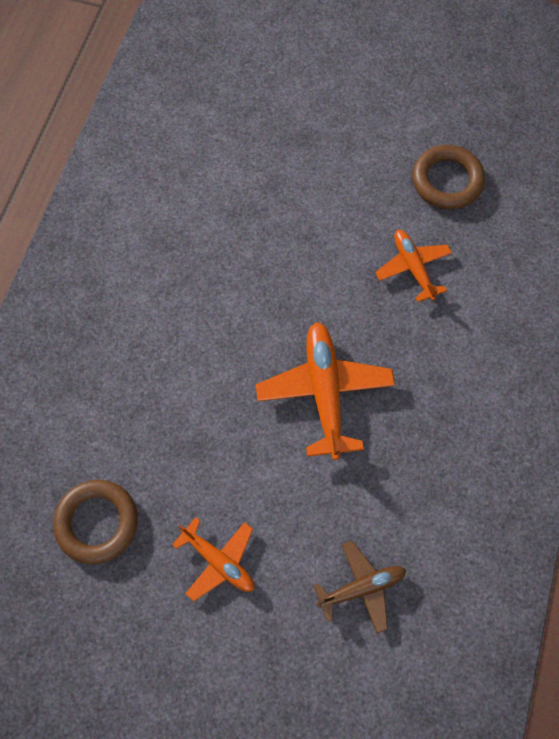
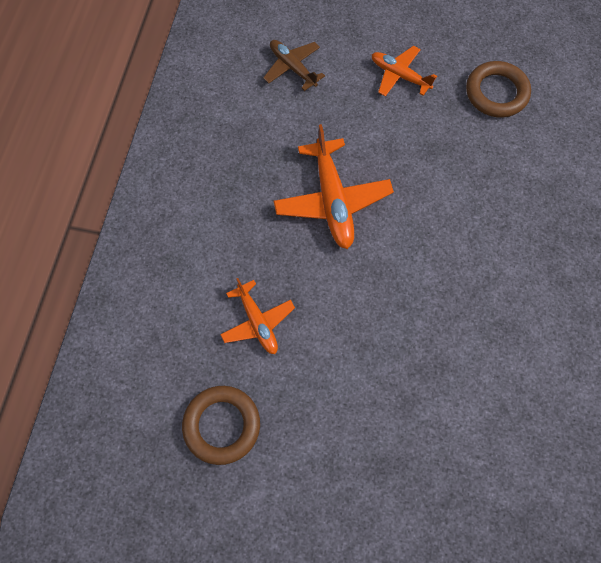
camera: 175 degrees right, 0 degrees up
brown plane [314,541,406,634] -> brown plane turned 75 degrees clockwise [263,40,325,91]

